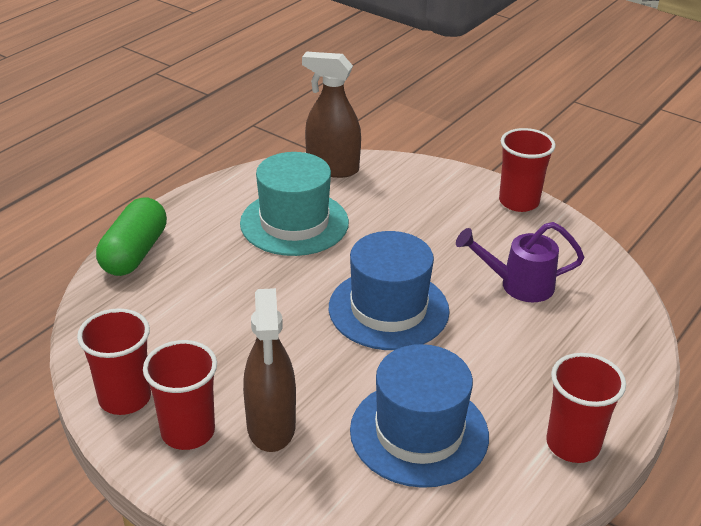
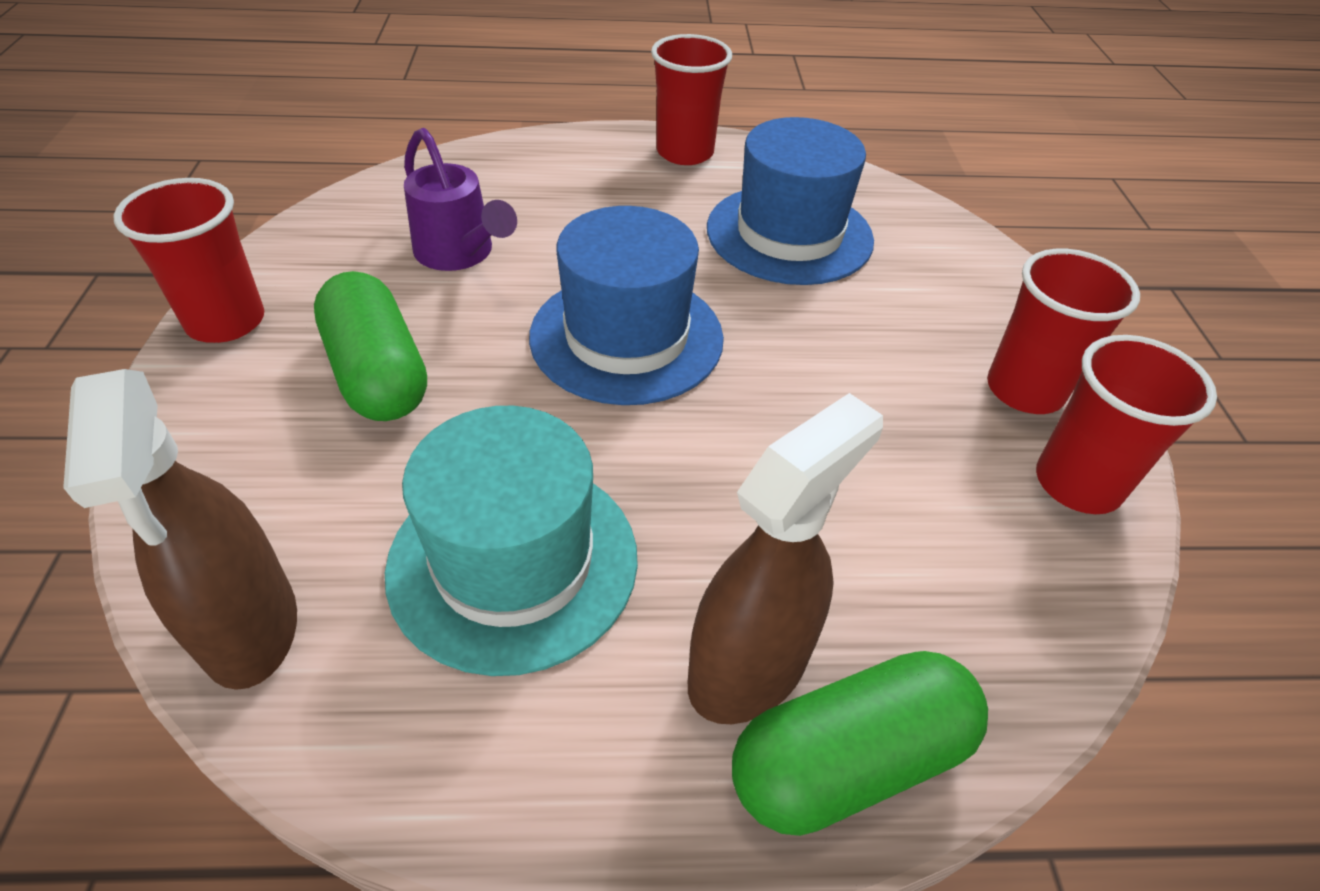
camera: 130 degrees left, 10 degrees up
brown spray bottle [243,288,296,452] -> brown spray bottle moved to [688,393,883,724]
none -> green capsule [314,271,427,421]

